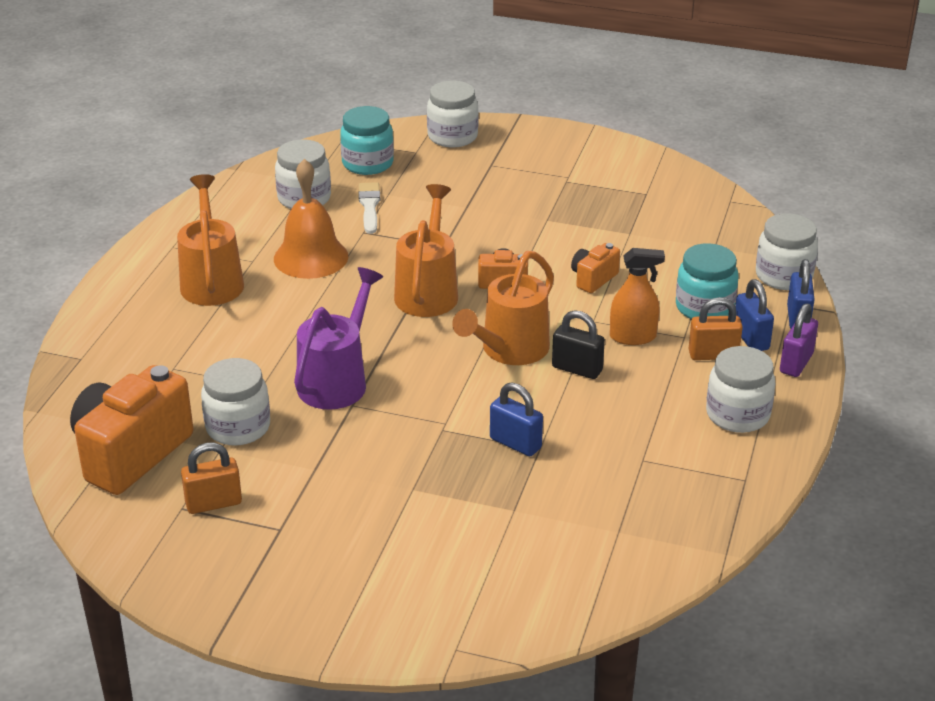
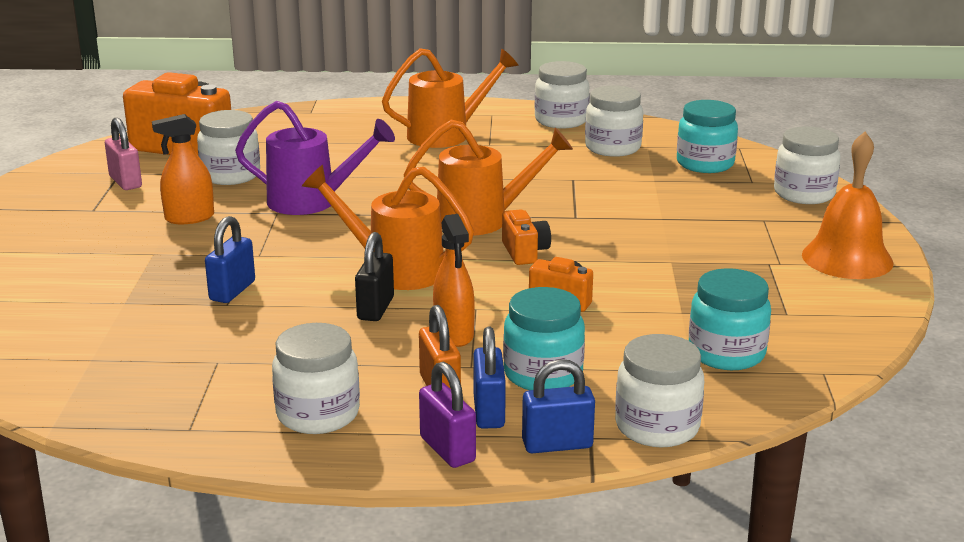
camera: 75 degrees right, 10 degrees down
orange padlock [181,443,242,514] -> pink padlock [105,117,142,190]
orange bell [274,159,348,279] -> orange bell moved to [802,132,893,279]
white brush [358,182,380,234] -> none
blue padlock [735,279,774,351] -> blue padlock turned 60 degrees counterclockwise [473,327,506,429]
purple padlock [780,303,818,377] -> purple padlock turned 45 degrees clockwise [419,362,476,468]
none -> orange spray bottle [152,114,214,224]
none -> white jar [535,61,590,128]
none -> turquoise jar [689,268,771,370]

